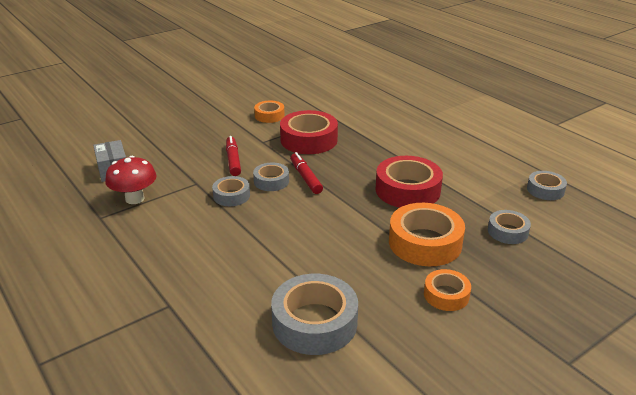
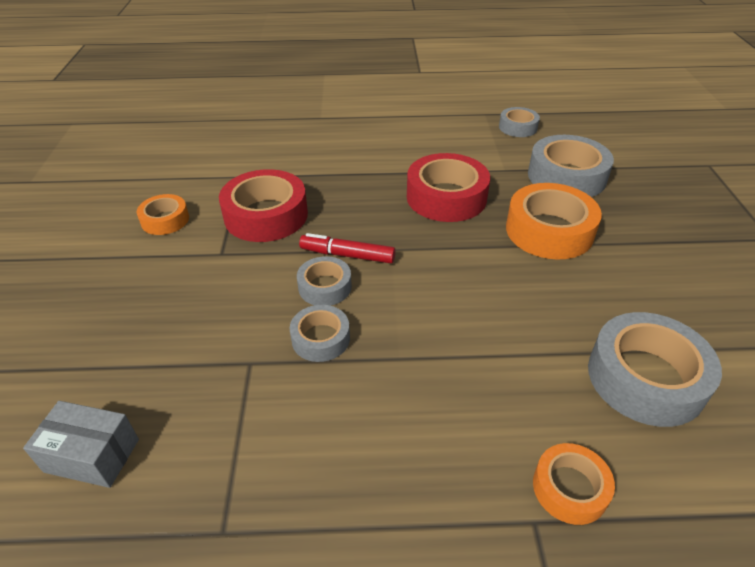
camera: 55 degrees left, 10 degrees up
red mushroom [105,156,157,204] -> none
red marker [226,136,241,176] -> none
orange tape [424,269,471,311] -> orange tape moved to [533,443,615,525]
grey tape [488,210,531,244] -> grey tape [528,135,614,197], size x1.79

